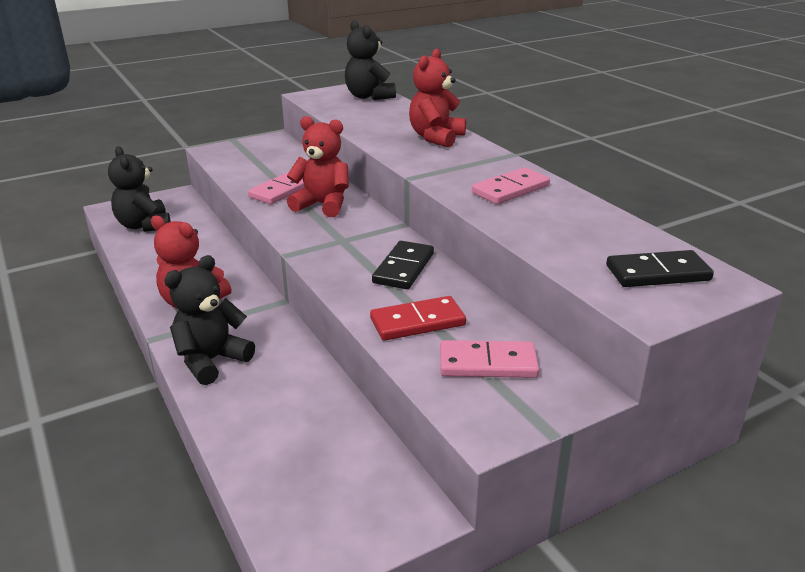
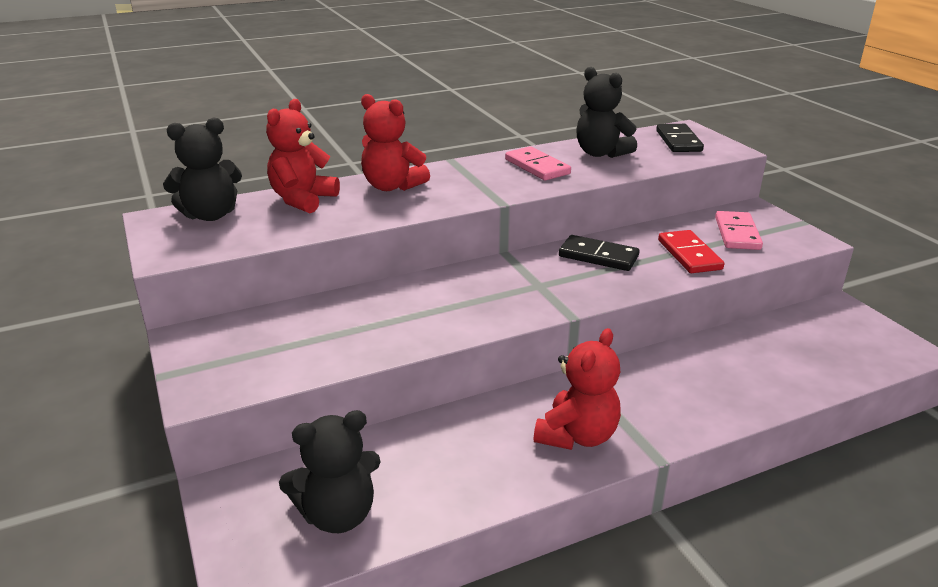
camera: 85 degrees left, 0 degrees up
black teddy bear [164,255,255,385] -> black teddy bear moved to [576,67,637,158]
pink domino [248,171,305,204] -> none
red teddy bear [287,116,349,217] -> red teddy bear moved to [266,99,340,213]

